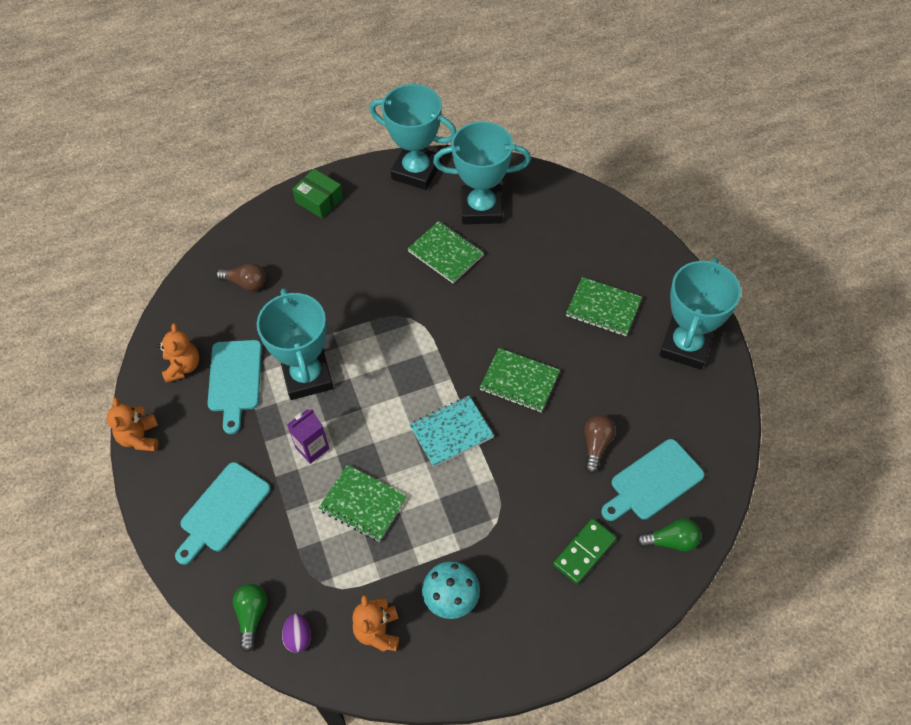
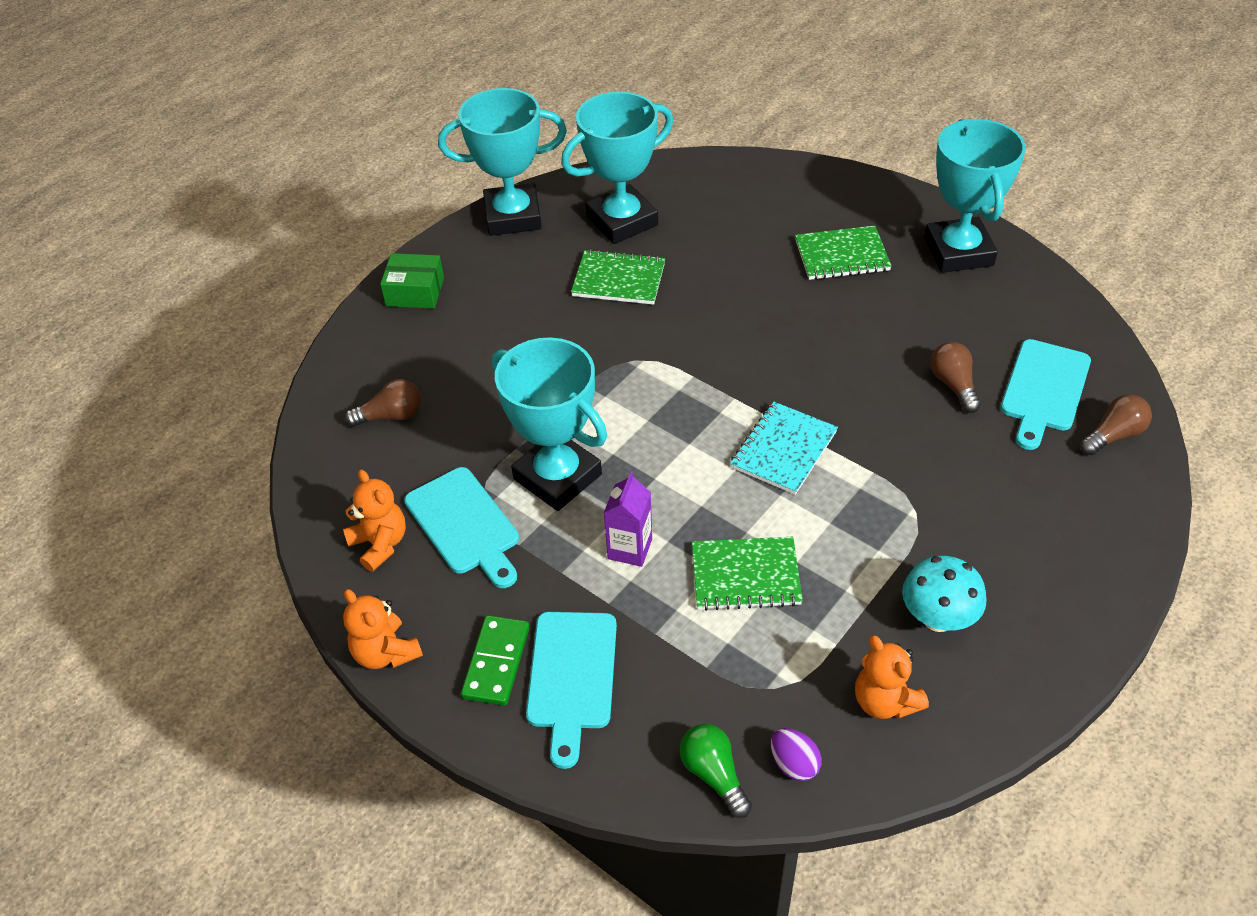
camera: 30 degrees left, 10 degrees down
green notebook [480,348,560,413] -> none
green domino [553,519,616,584] -> green domino moved to [461,615,530,706]
green light bulb [636,518,701,552] -> brown light bulb [1080,394,1152,455]

